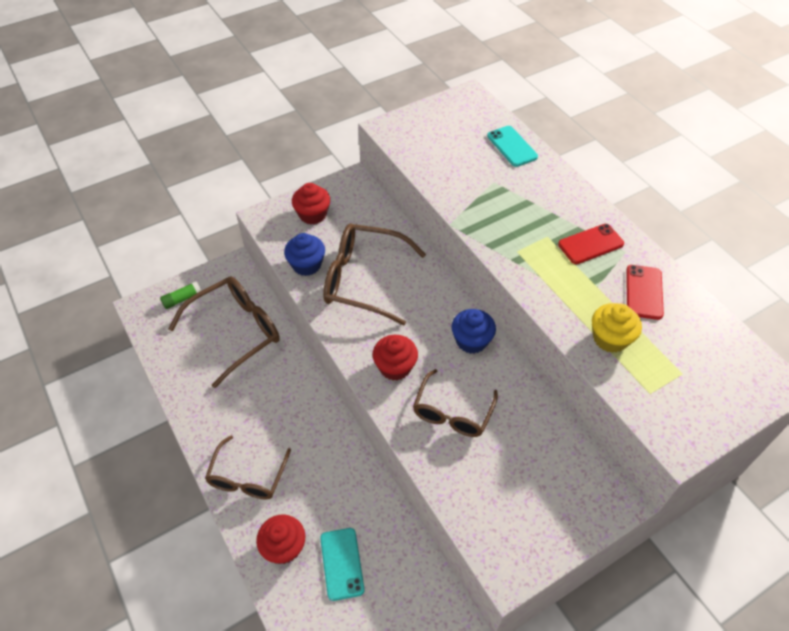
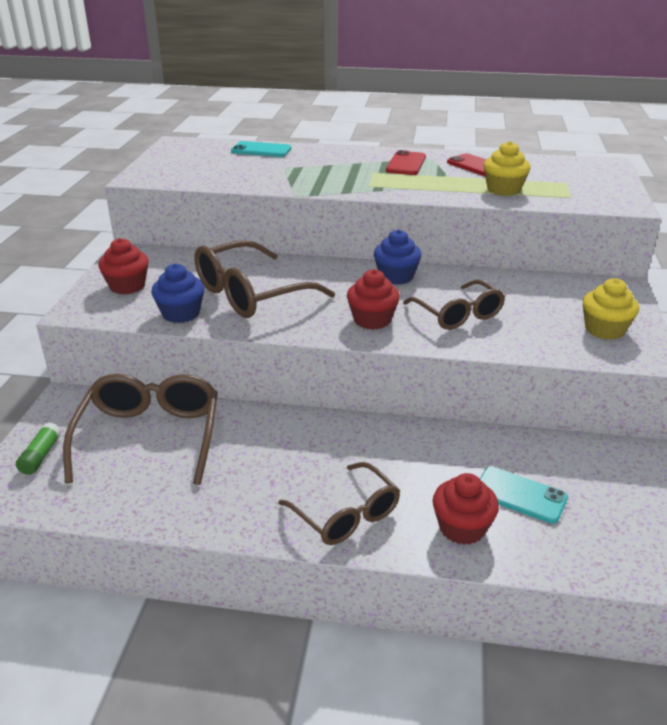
camera: 50 degrees left, 20 degrees down
none -> yellow cupcake [583,278,639,340]

